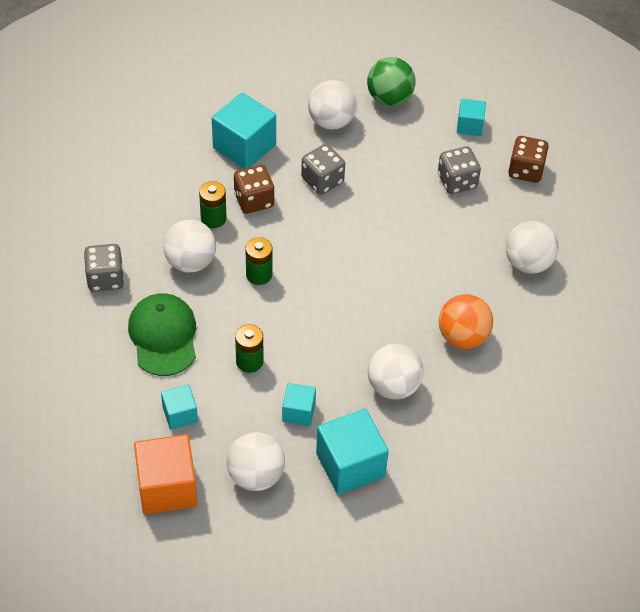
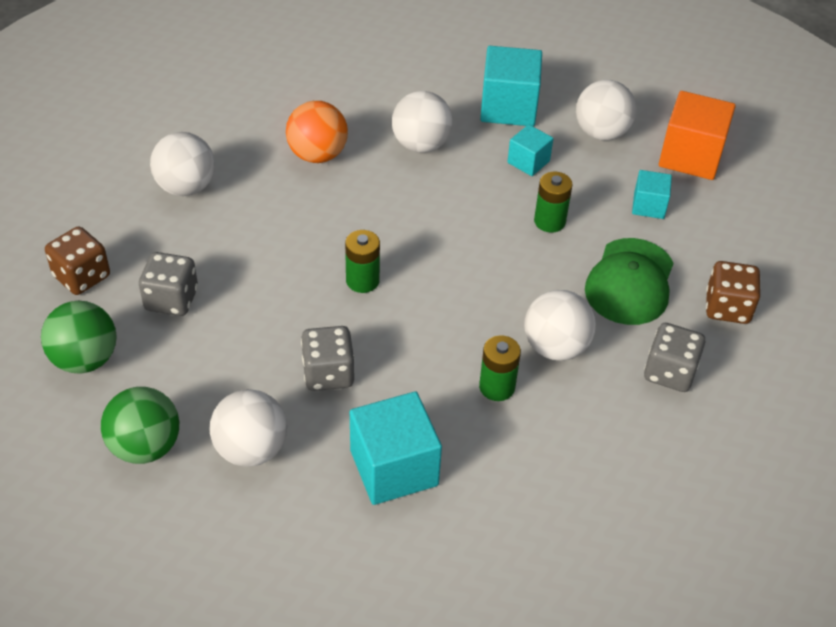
camera: 150 degrees left, 5 degrees down
brown dice [234,165,274,214] -> brown dice moved to [706,261,760,324]
green battery [246,237,272,285] -> green battery moved to [345,230,380,293]
turquoise cube [457,99,486,136] -> green ball [41,301,117,374]

